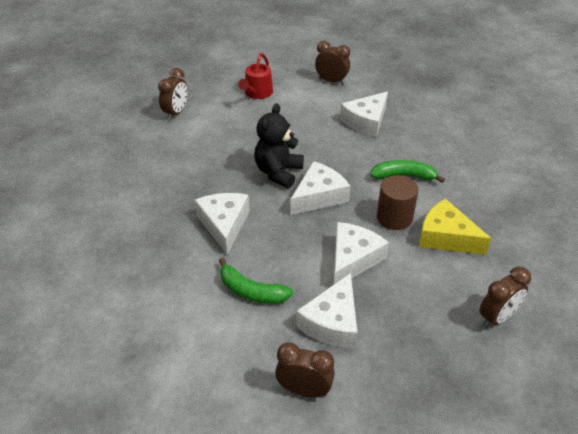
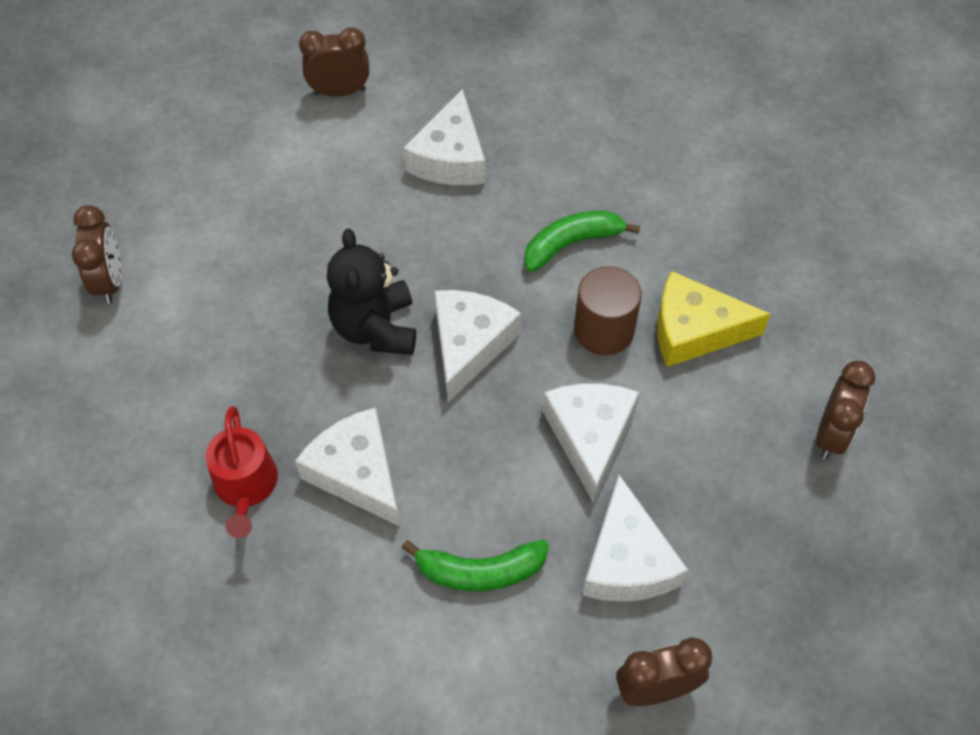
camera: 30 degrees left, 15 degrees up
red watering can [238,53,273,99] -> red watering can moved to [205,406,278,538]

